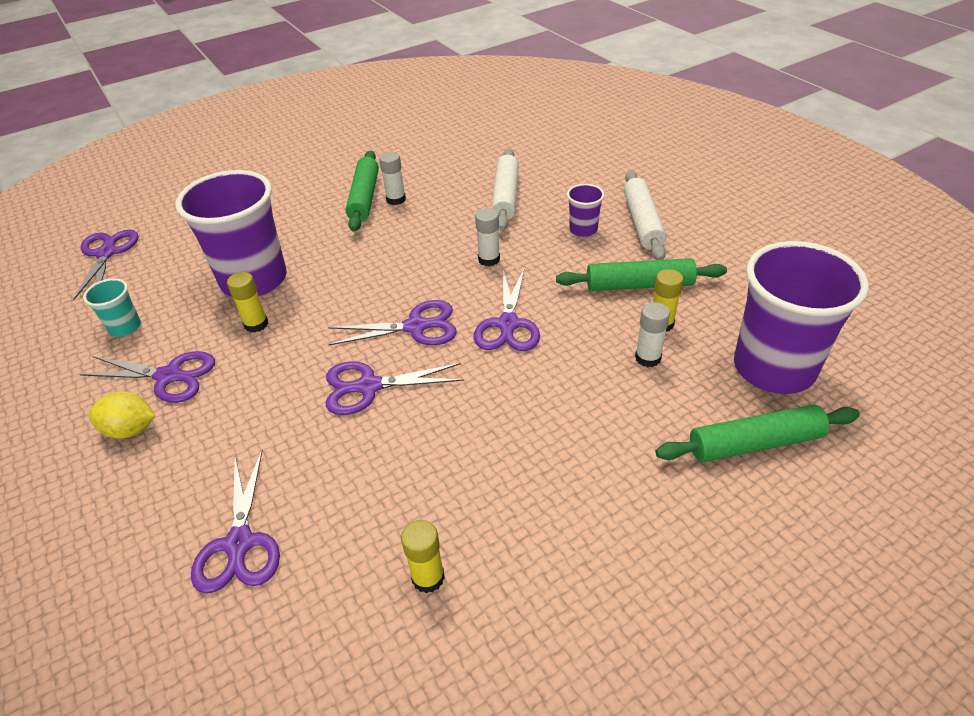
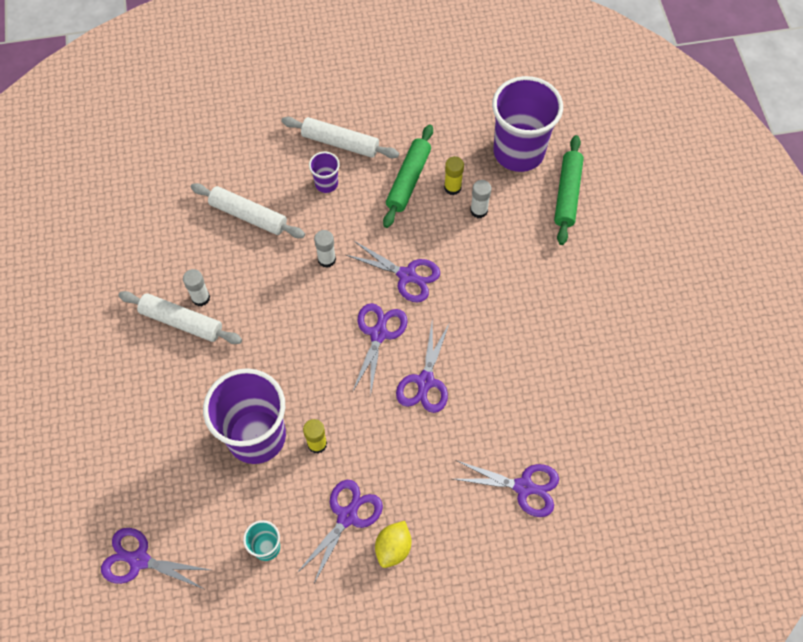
camera: 70 degrees left, 20 degrees up
green rolling pin [345,150,379,231] -> white rolling pin [118,291,242,344]
yellow glue stick [401,520,445,593] -> none

